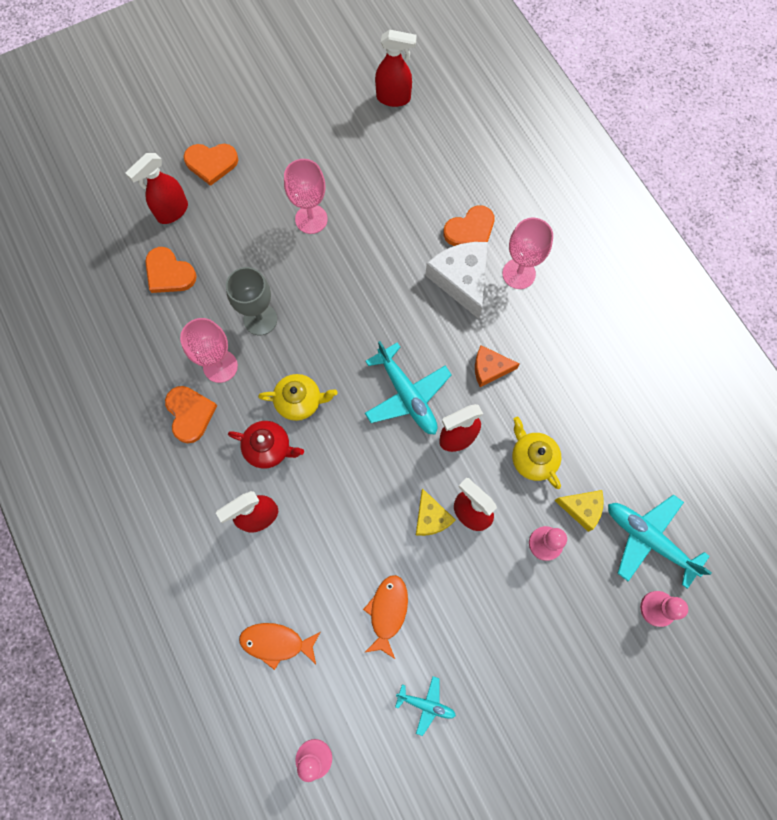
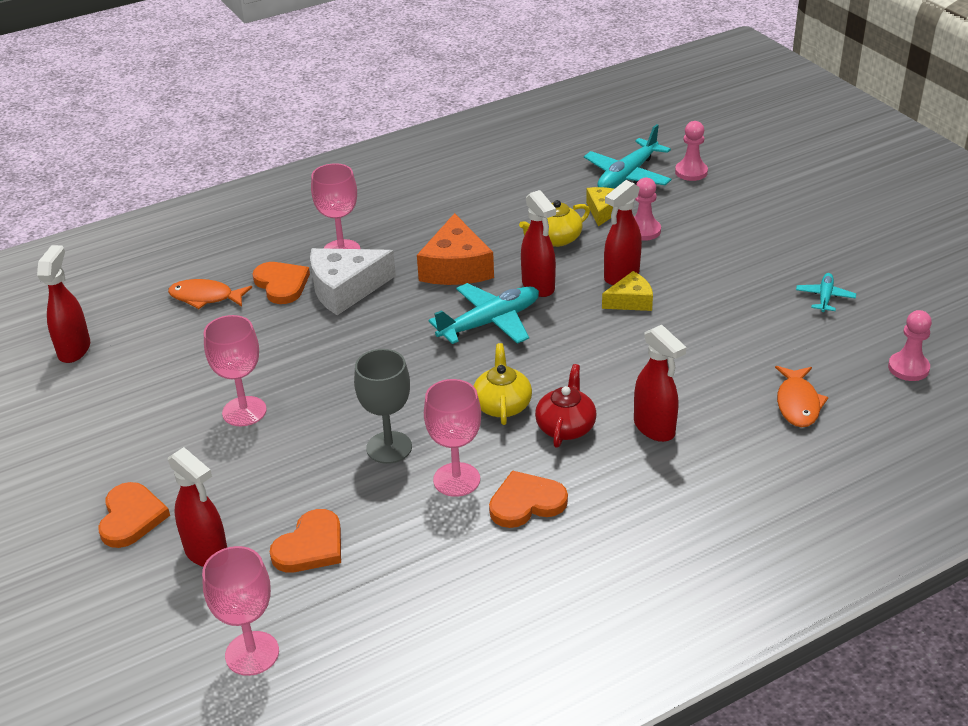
camera: 90 degrees left, 35 degrees down
orange fish [363,575,408,659] -> orange fish moved to [168,279,252,309]
orange cheese [475,345,519,387] -> orange cheese [417,213,494,285], size x1.72
none -> pink goblet [202,546,279,676]

